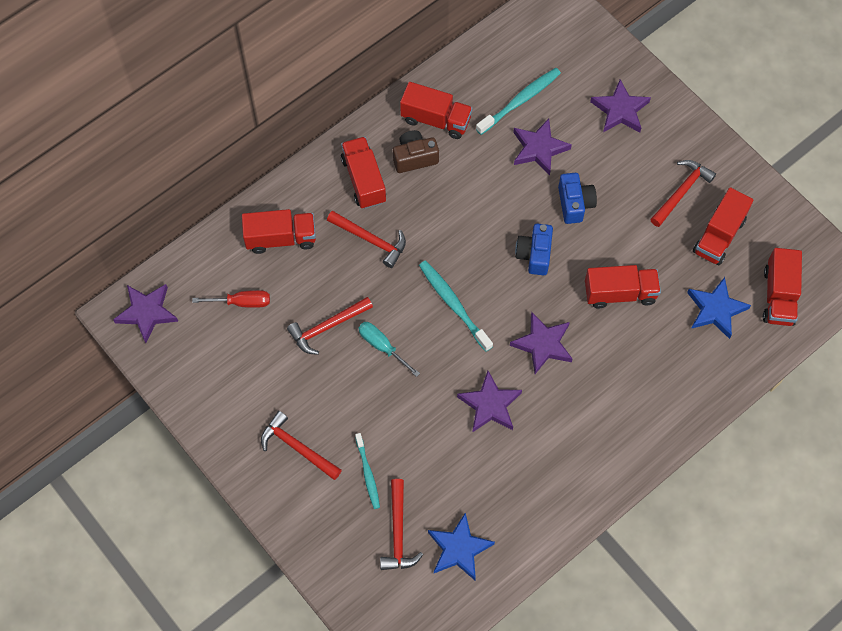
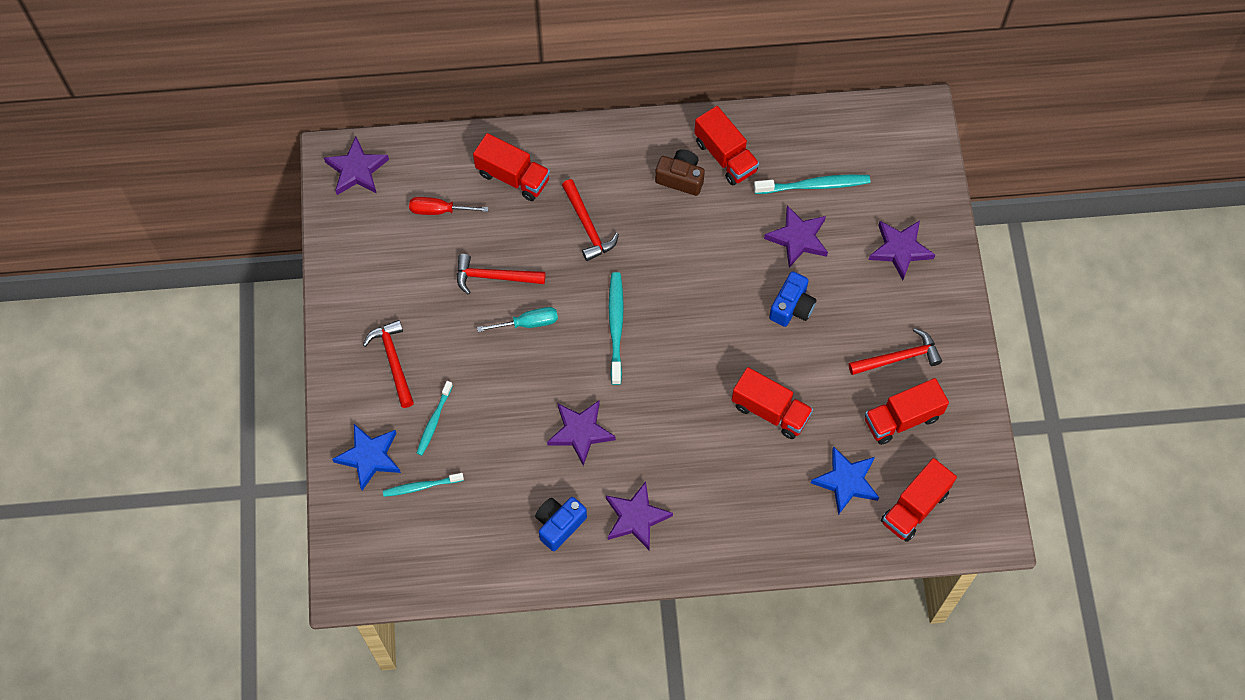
camera: 35 degrees right, 0 degrees up
red screwdriver [192,290,270,308] -> red screwdriver turned 150 degrees clockwise [409,197,489,215]
red truck [341,137,386,209] -> none
turquoise screwdriver [358,322,420,377] -> turquoise screwdriver turned 90 degrees clockwise [477,307,558,332]
red hammer [380,479,423,570] -> turquoise toothbrush [383,473,464,497]
blue star [428,512,495,580] -> blue star moved to [332,424,401,491]
purple star [510,312,572,374] -> purple star moved to [606,481,673,550]
blue camera [515,224,553,275] -> blue camera moved to [535,497,587,551]

